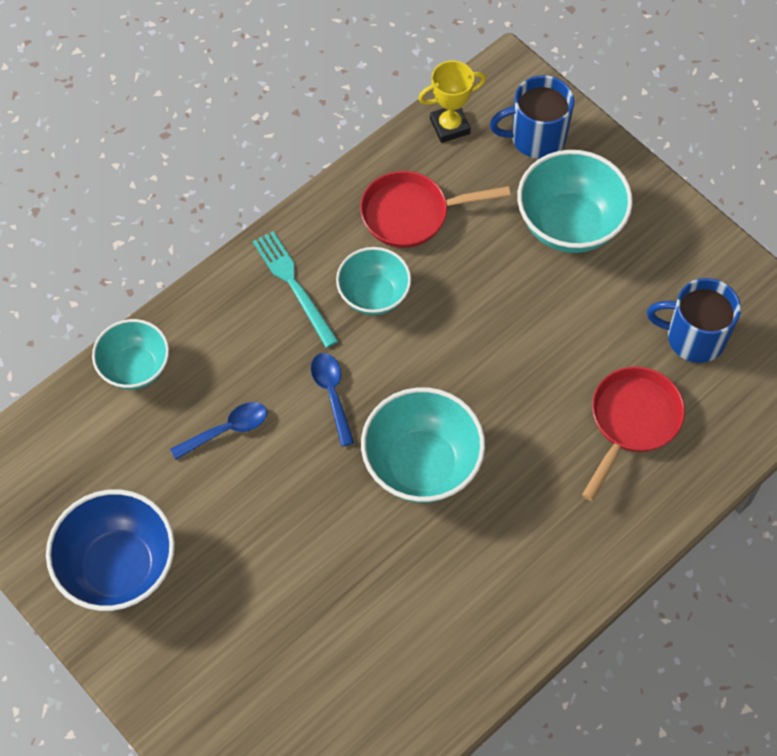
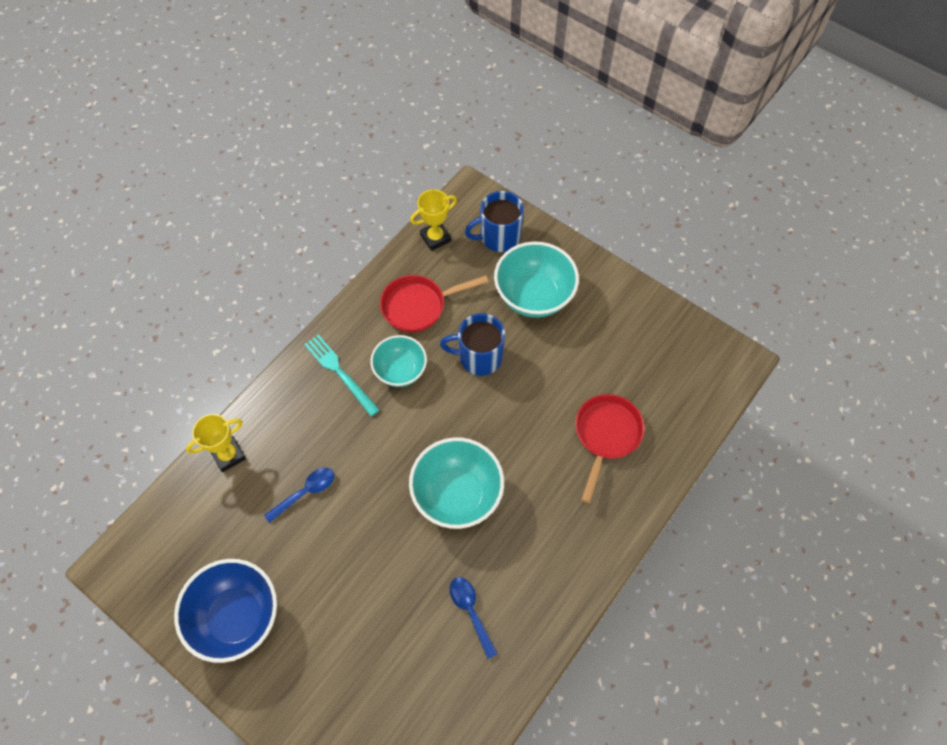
camera: 10 degrees left, 0 degrees up
turquoise bowl [92,319,169,390] -> yellow trophy [186,414,246,472]
blue spoon [311,353,354,447] -> blue spoon moved to [449,577,498,659]
blue mug [647,278,741,363] -> blue mug moved to [440,313,505,376]

